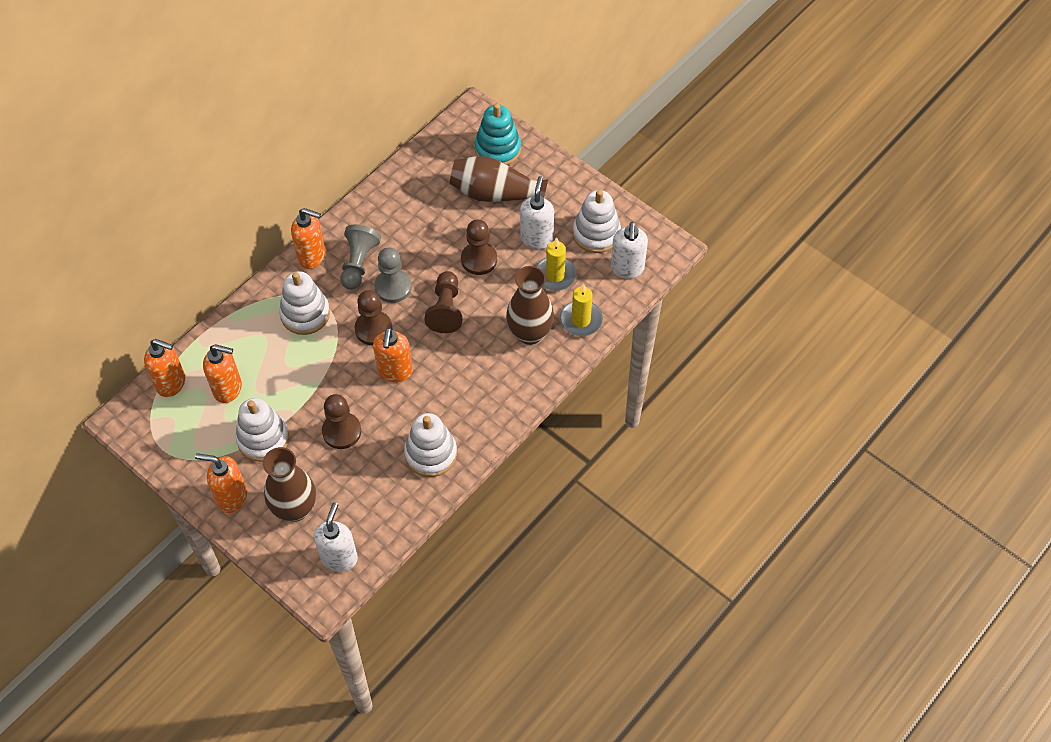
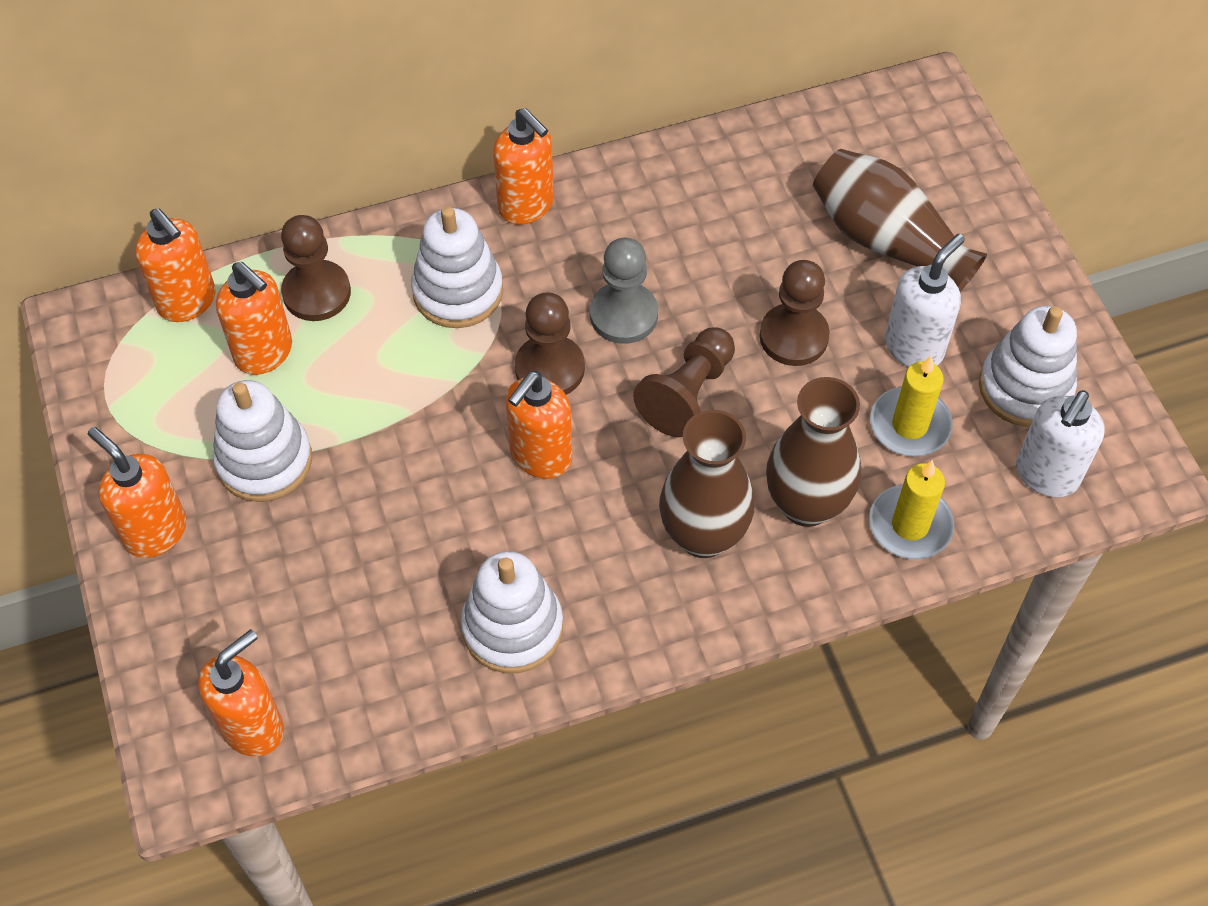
camera: 30 degrees right, 0 degrees up
brown vase [263,447,316,522] -> brown vase moved to [659,410,755,558]
white soap dispenser [314,502,358,572] -> orange soap dispenser [198,630,284,757]
brown pawn [322,394,361,449] -> brown pawn moved to [281,215,351,321]
grey pawn [340,224,381,290] -> none
turquoise stacking toy [475,103,521,165] -> none

